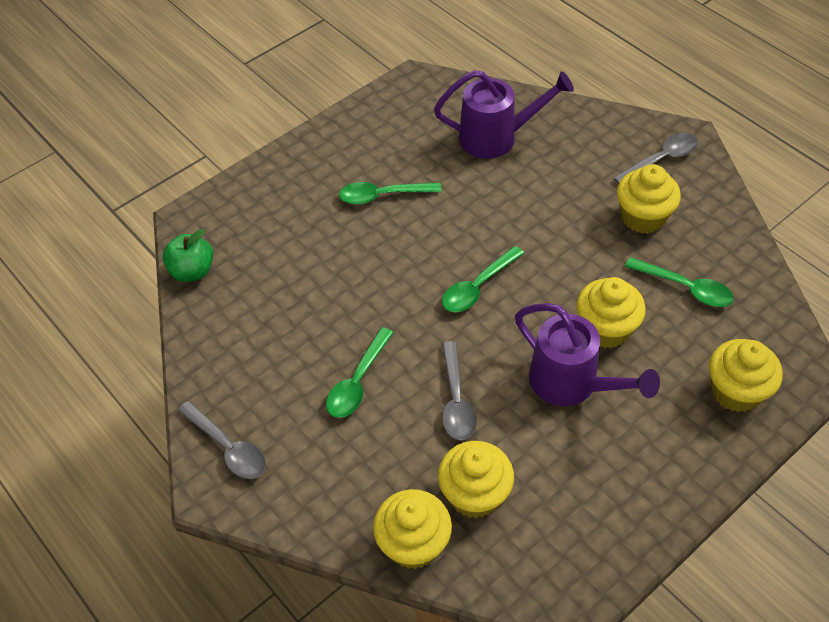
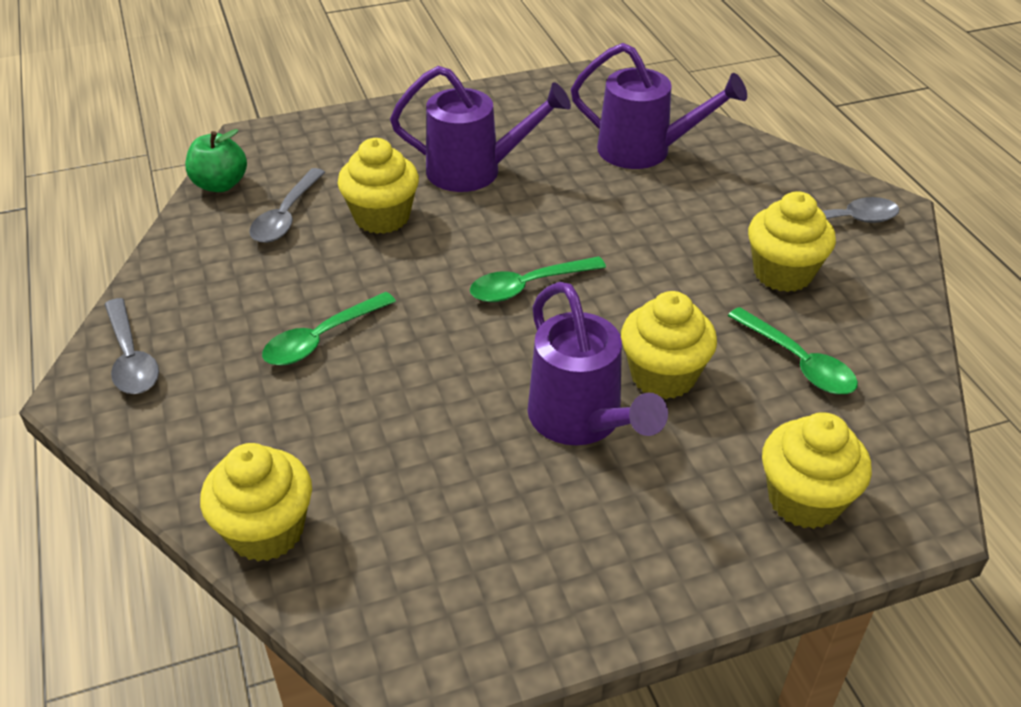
camera: 20 degrees right, 10 degrees down
green spoon [339,182,442,205] -> purple watering can [390,66,571,192]
yellow cupcake [438,441,514,518] -> yellow cupcake moved to [338,138,419,234]
grey spoon [442,341,477,440] -> grey spoon moved to [249,168,325,243]

